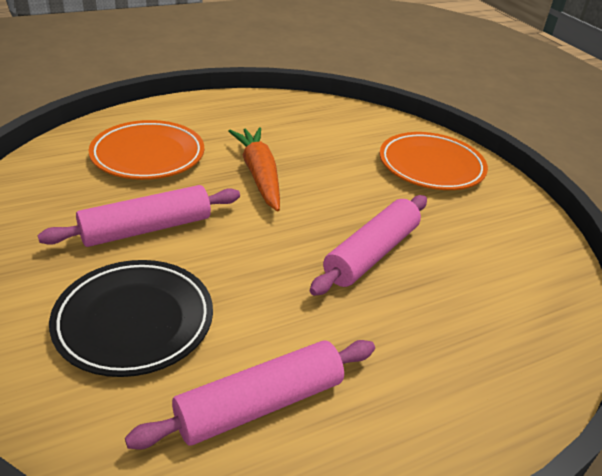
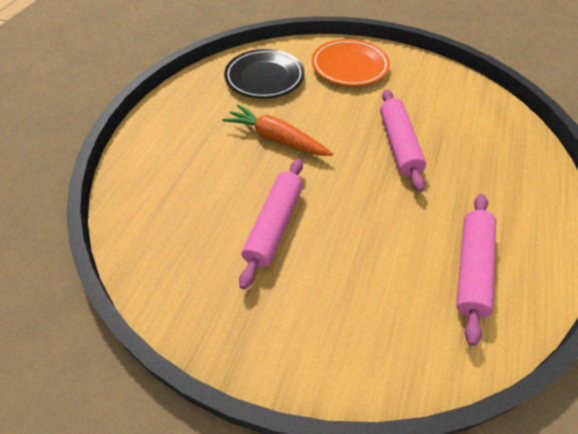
camera: 40 degrees left, 15 degrees up
black plate [49,260,213,377] -> black plate moved to [224,49,304,99]
orange plate [89,120,204,180] -> none

